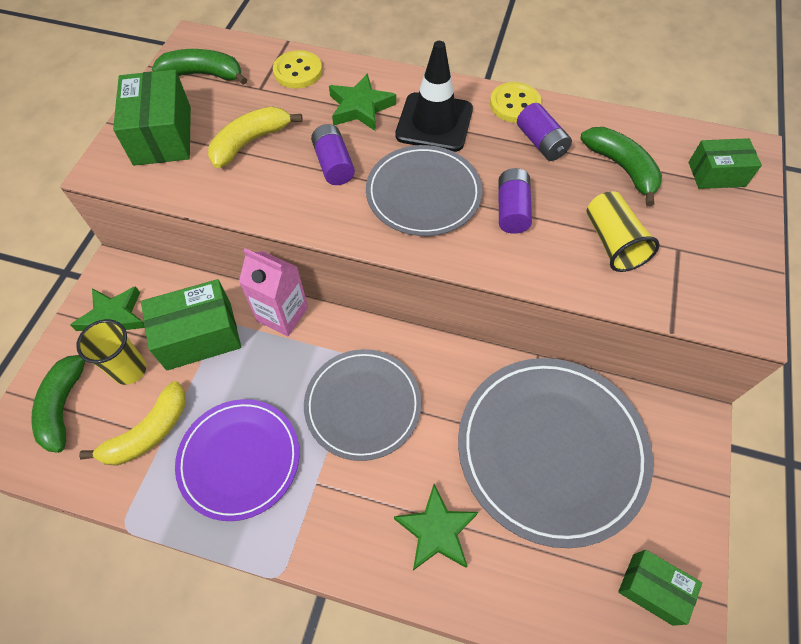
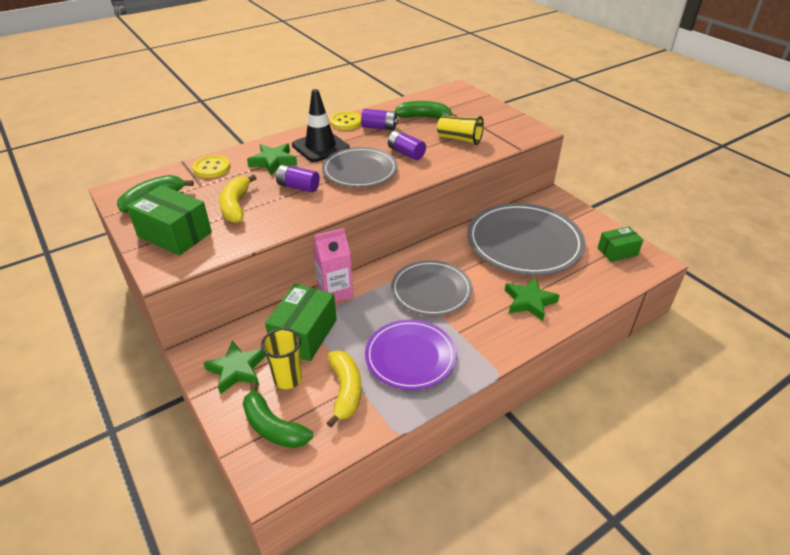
camera: 50 degrees left, 20 degrees down
green box [688,138,762,189] -> none

